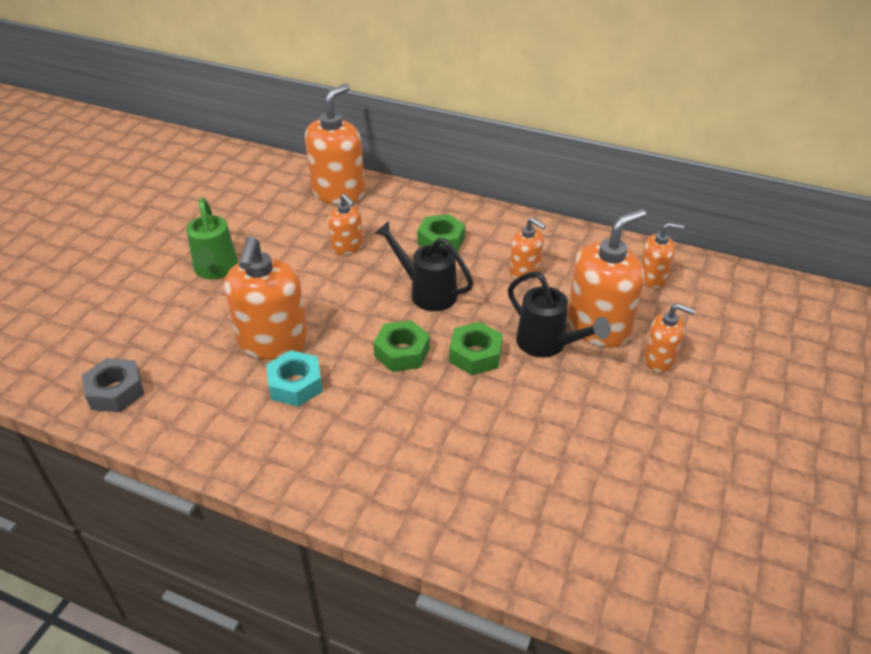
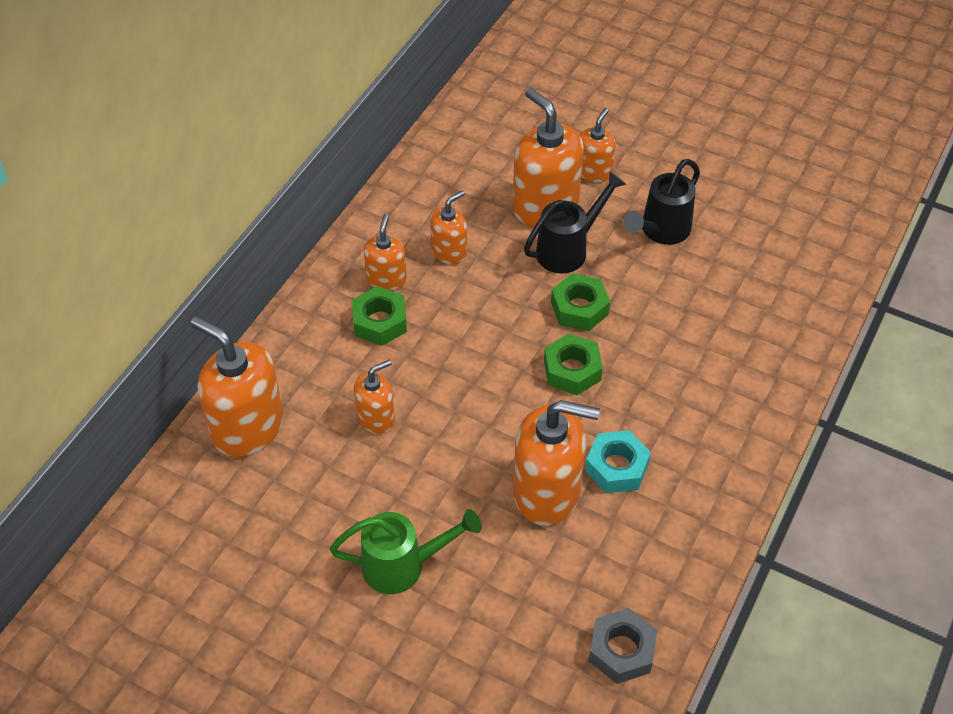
camera: 85 degrees left, 10 degrees up
black watering can [374,221,473,311] -> black watering can moved to [623,159,700,245]
orange soap dispenser [641,223,684,288] -> orange soap dispenser moved to [364,214,407,291]

